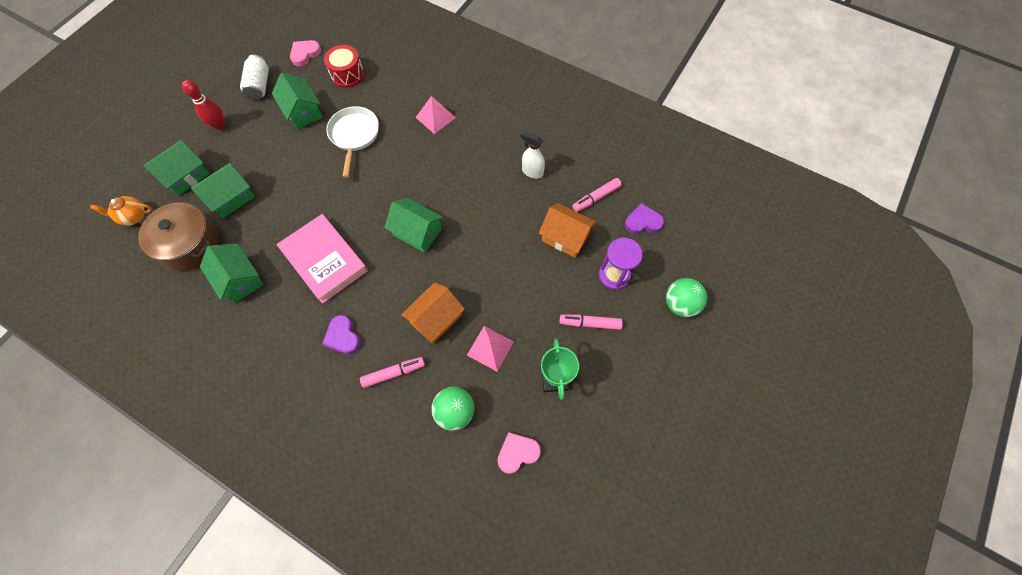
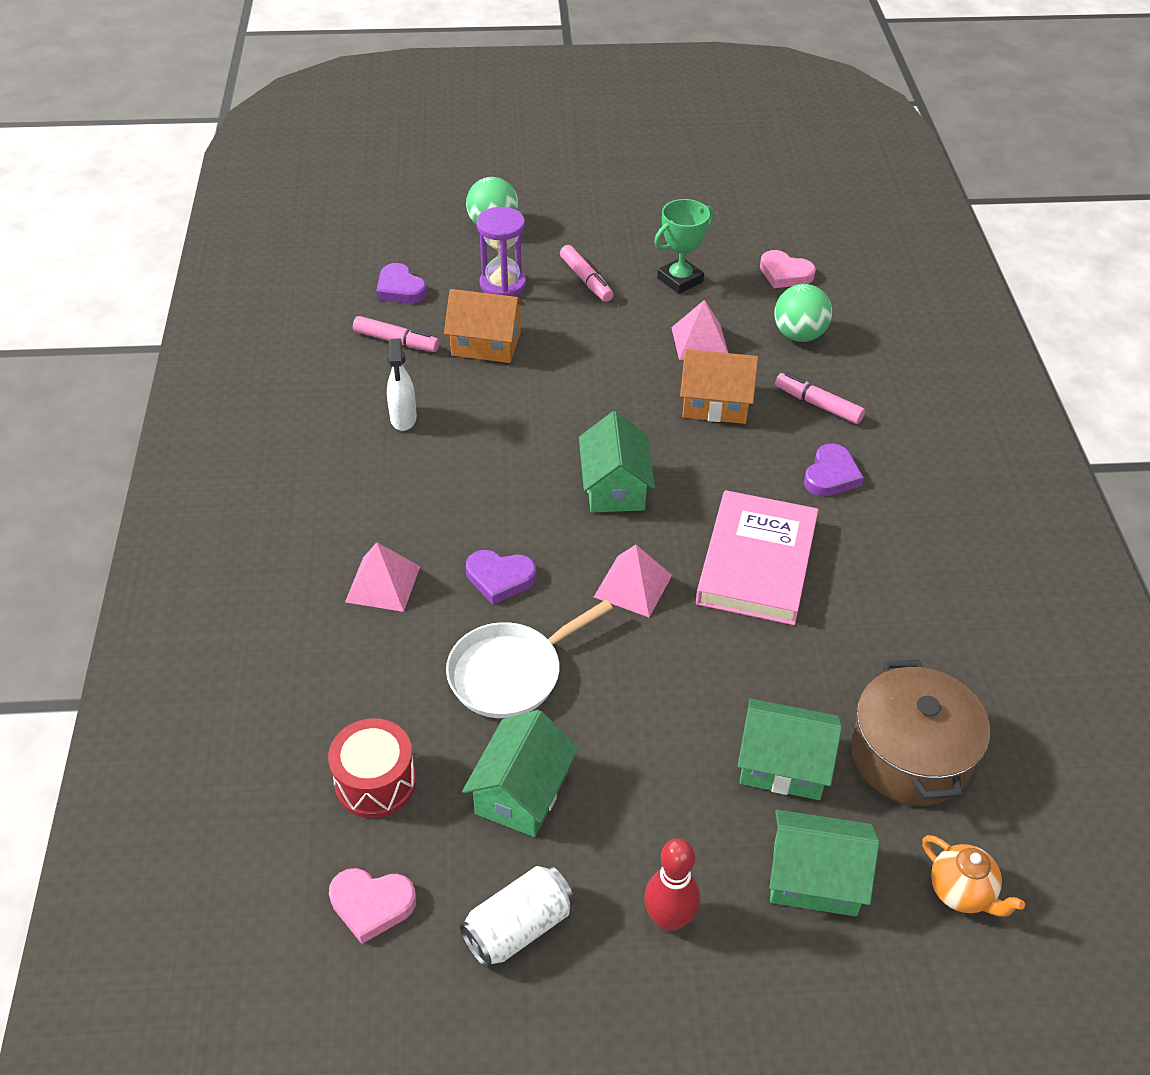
camera: 125 degrees left, 20 degrees down
green house [200,244,264,303] -> none
orange house [539,203,596,258] -> orange house turned 75 degrees counterclockwise [444,289,525,363]
none -> purple heart [466,550,536,604]
none -> pink pyramid [594,545,672,617]

